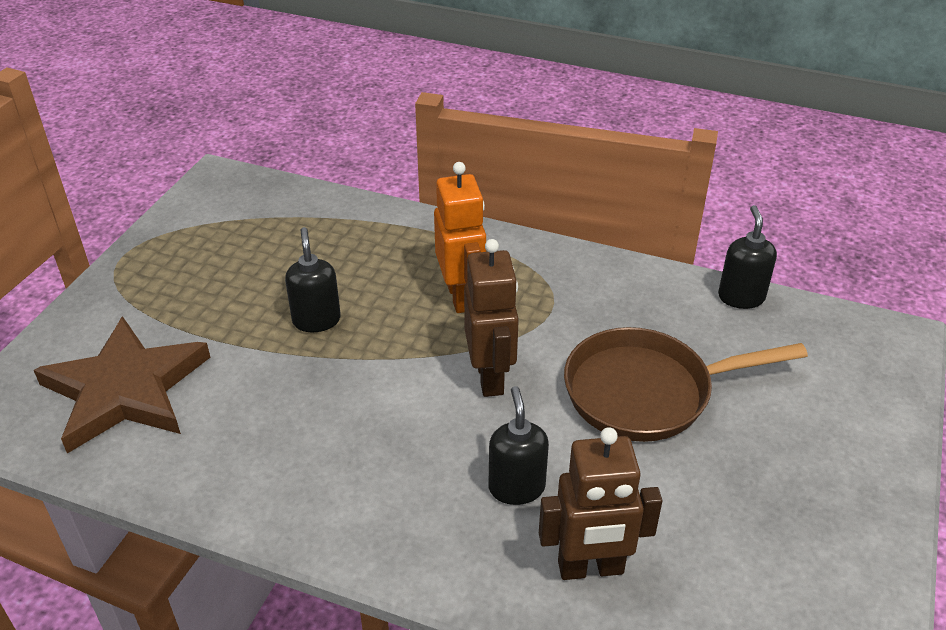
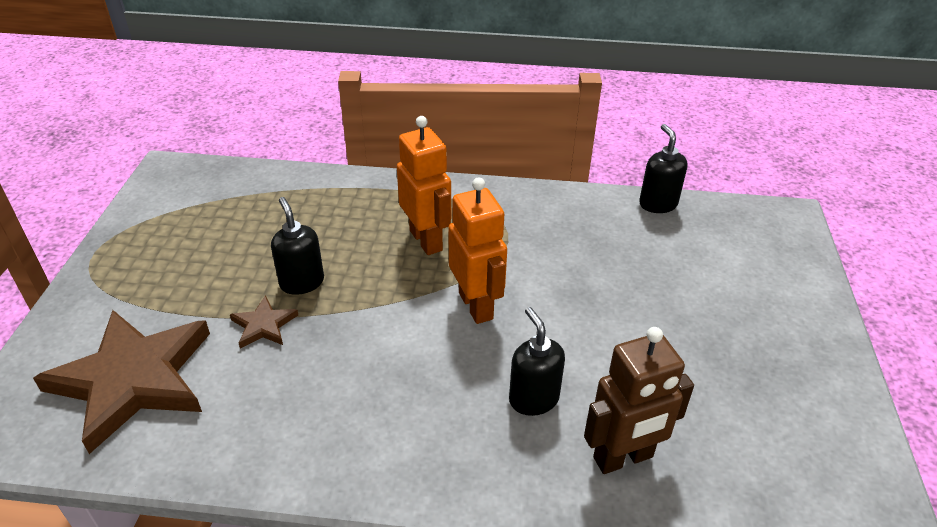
camera: 15 degrees left, 0 degrees up
brown robot [464,239,519,397] -> orange robot [448,177,507,324]
brown pan [564,327,808,442] -> none
none -> brown star [230,295,298,348]

